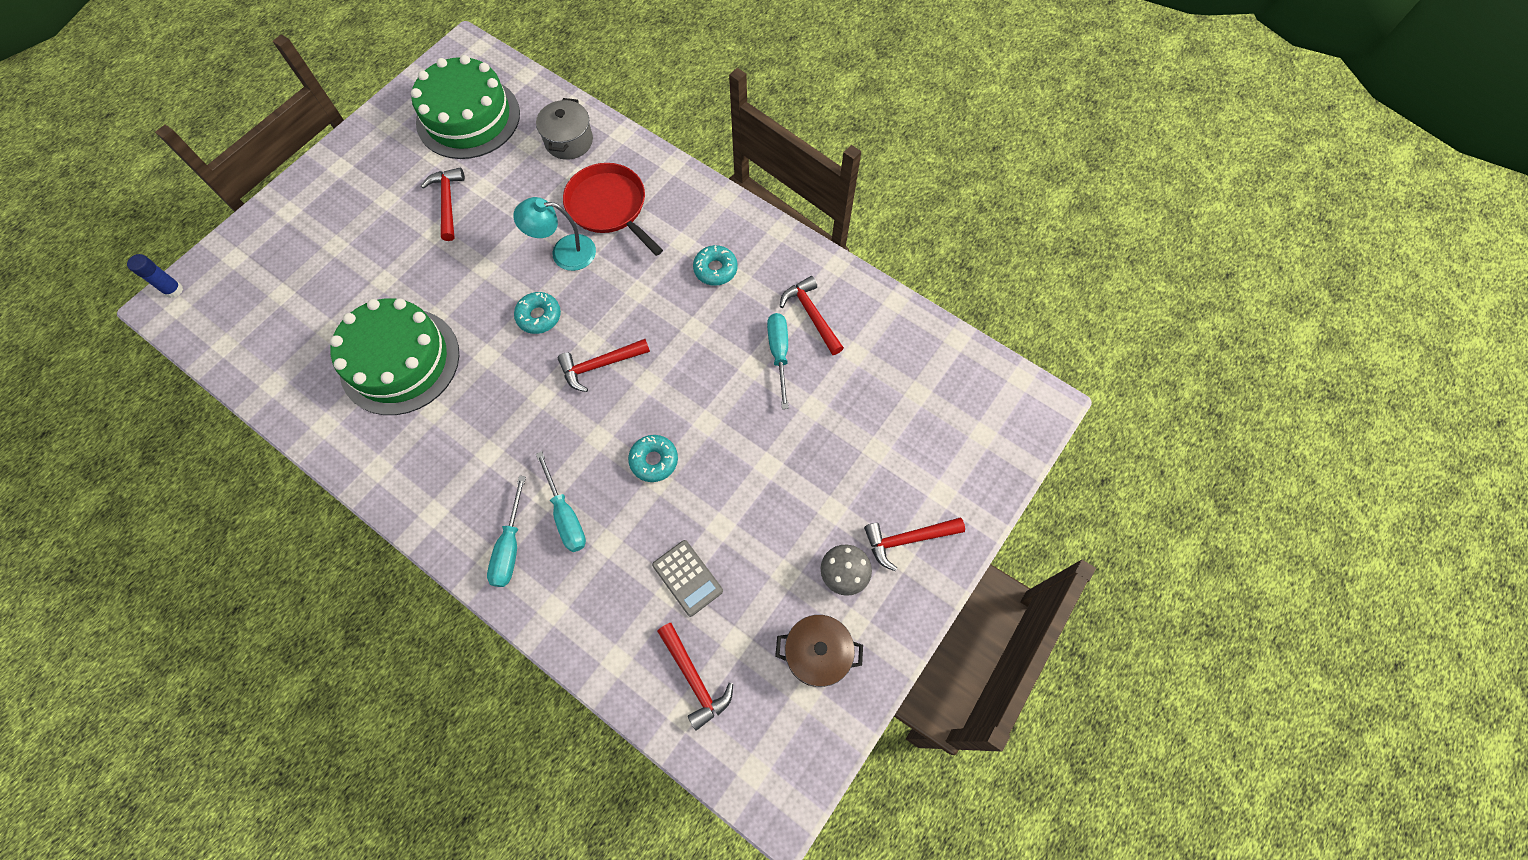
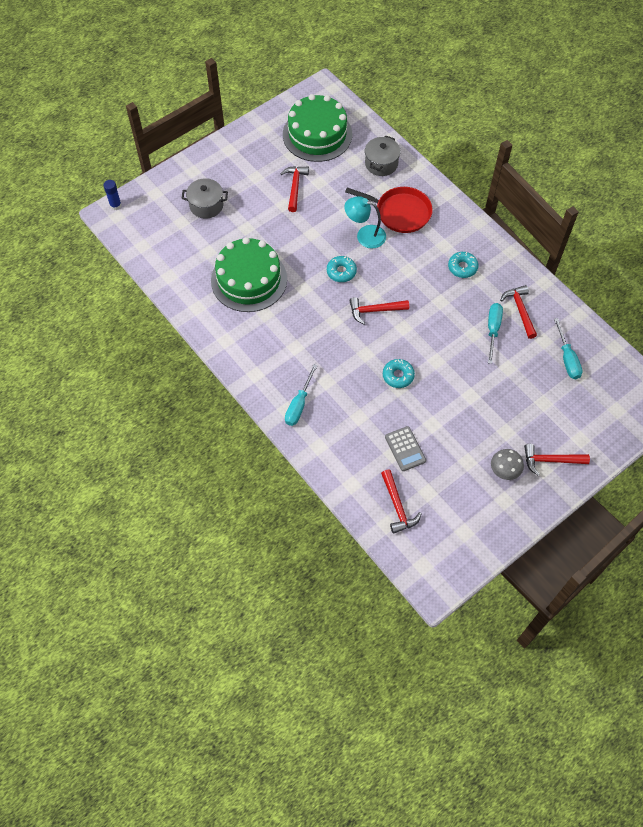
camera: 15 degrees right, 5 degrees down
turquoise screwdriver [536,451,586,552] -> turquoise screwdriver moved to [554,318,583,379]
red pan [563,163,663,256] -> red pan turned 135 degrees clockwise [345,187,433,233]
brown pot [775,615,863,687] -> none
none -> grey pot [181,178,228,219]

